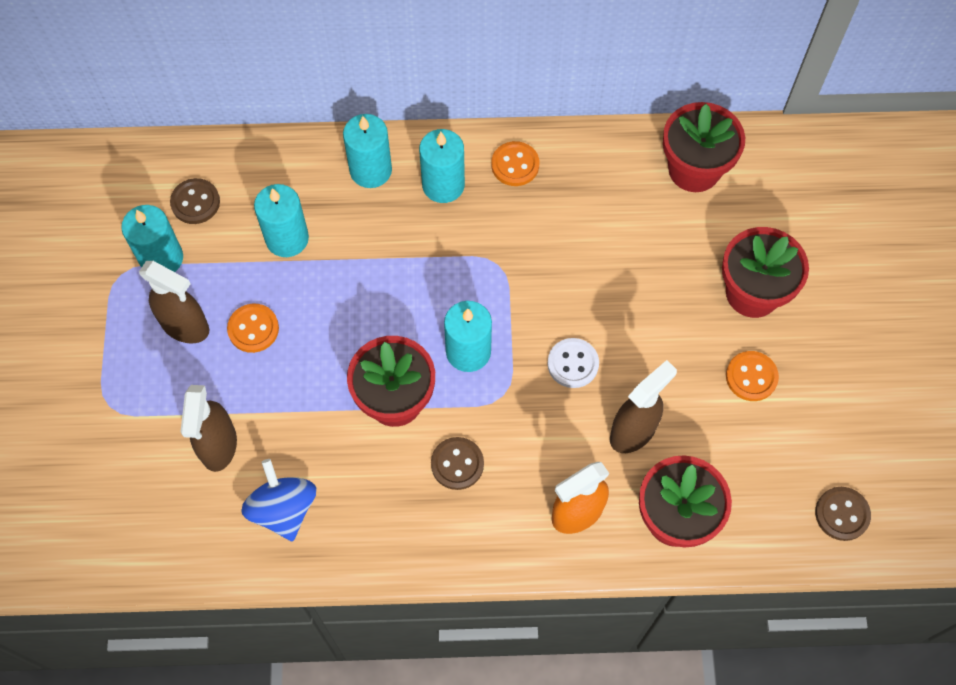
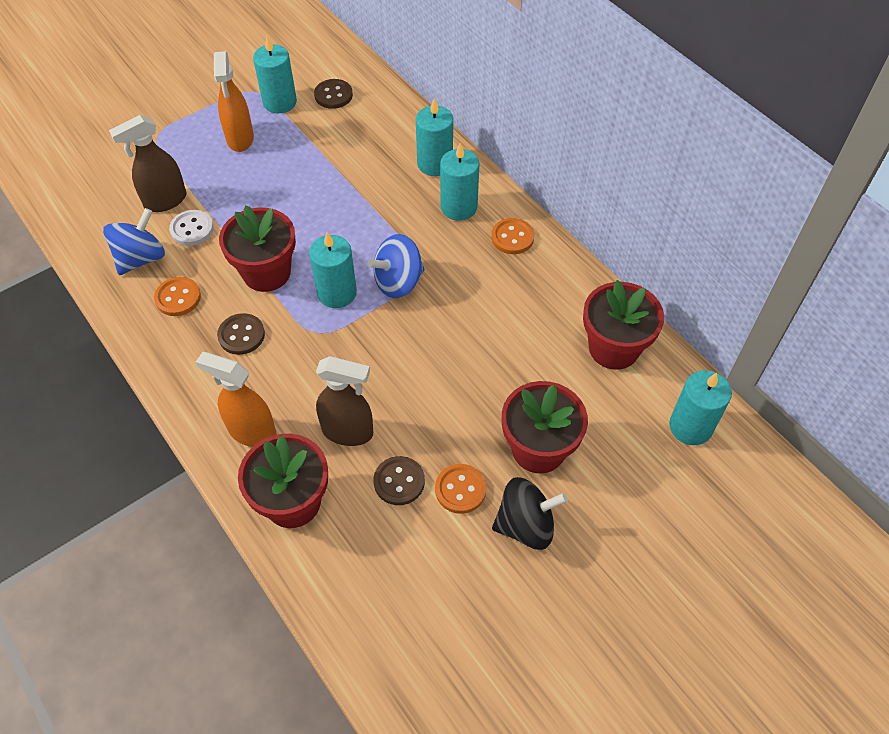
camera: 55 degrees right, 10 degrees down
brown spray bottle [139,261,209,344] -> orange spray bottle [214,51,254,152]
orange button [227,304,279,353] -> orange button moved to [154,277,201,316]
turquoise candle [254,184,309,257] -> turquoise candle moved to [669,370,732,445]
white button [548,338,599,388] -> white button moved to [169,210,214,246]
brown button [815,487,871,541] -> brown button moved to [374,456,425,505]
none -> blue spinning top [367,234,425,298]
none -> black spinning top [492,477,568,550]

